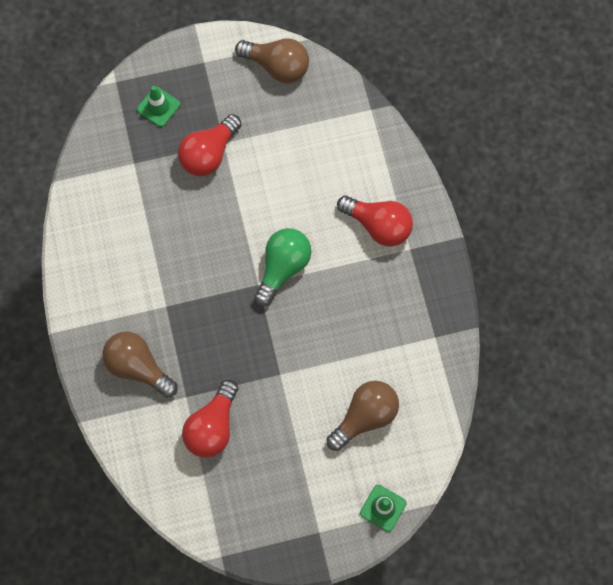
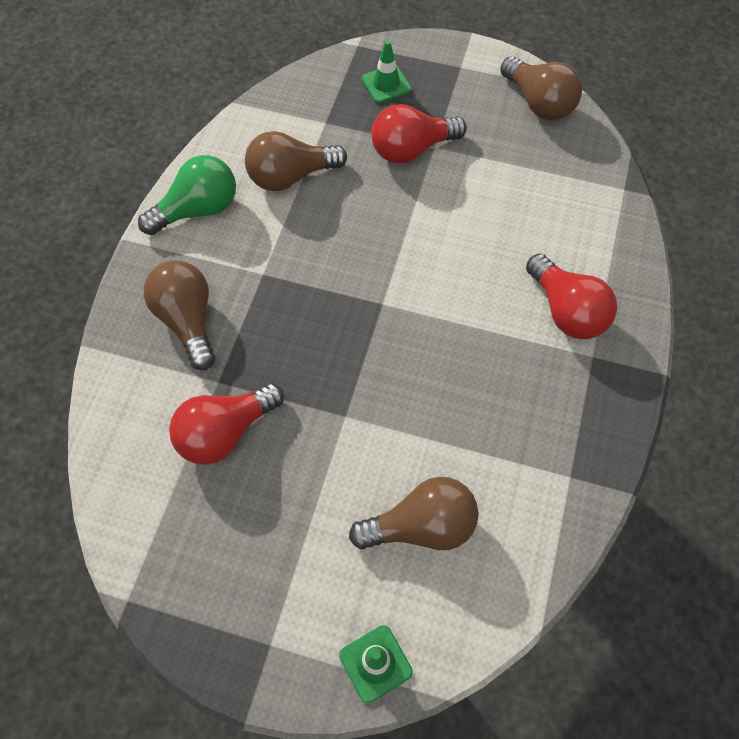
camera: 30 degrees right, 10 degrees down
green light bulb [254,228,311,306] -> green light bulb moved to [138,155,236,235]
none -> brown light bulb [245,131,347,191]

